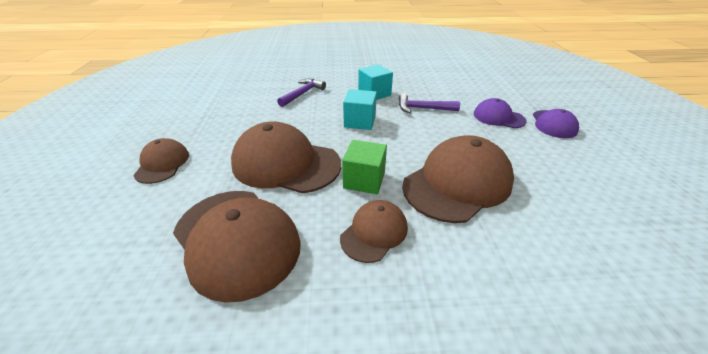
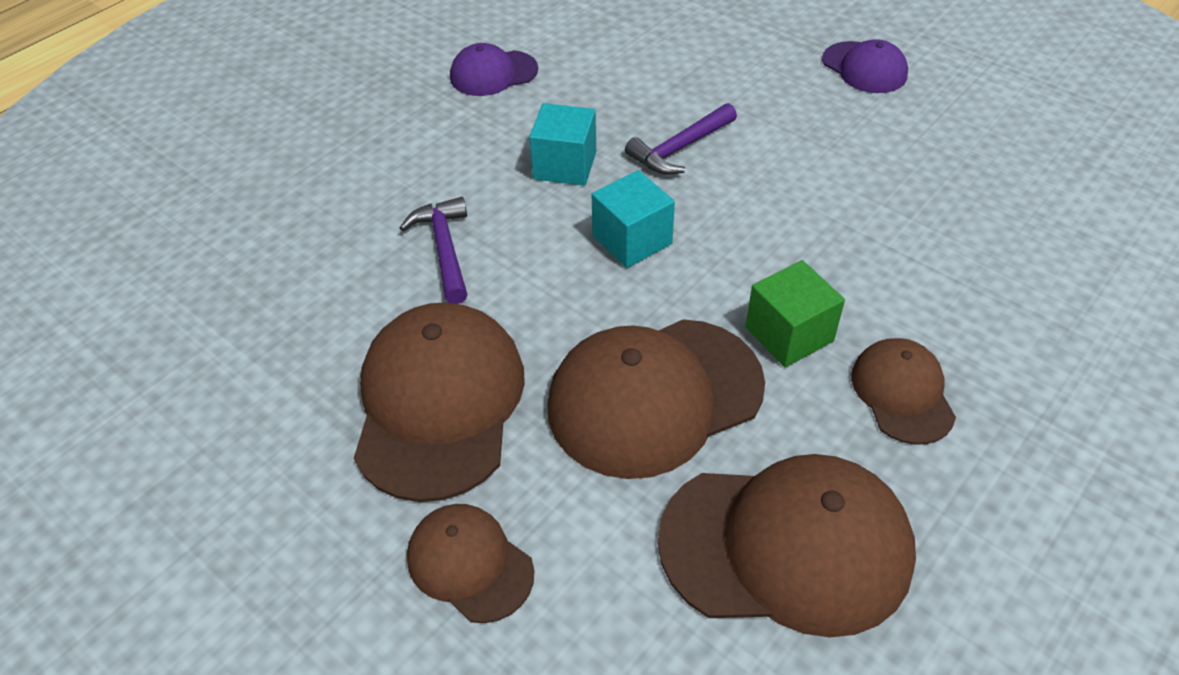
camera: 45 degrees left, 10 degrees up
brown cap [402,135,514,223] -> brown cap moved to [354,302,525,502]
purple cap [474,98,527,128] -> purple cap moved to [450,43,538,96]

